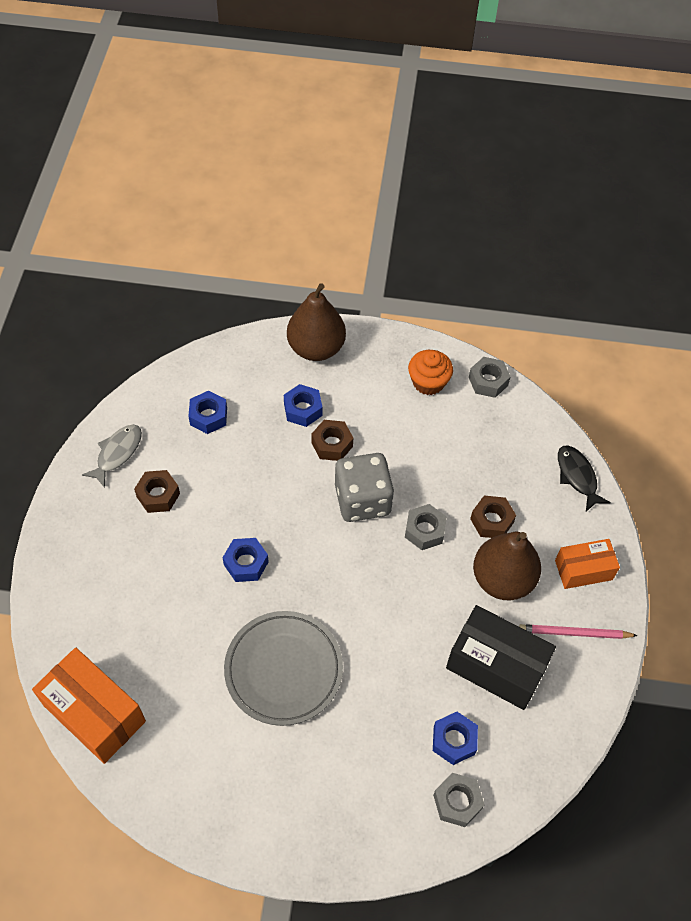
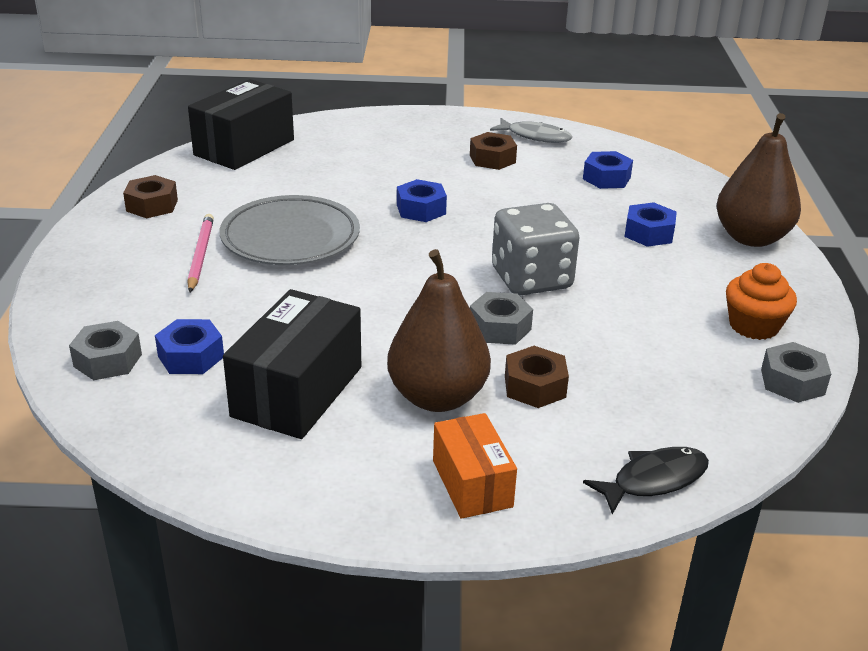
camera: 85 degrees right, 25 degrees down
orange box [32,648,146,764] -> black box [188,79,294,170]
brown nut [311,420,353,461] -> brown nut moved to [123,175,178,218]
pink pencil [519,624,638,639] -> pink pencil moved to [187,214,214,292]

